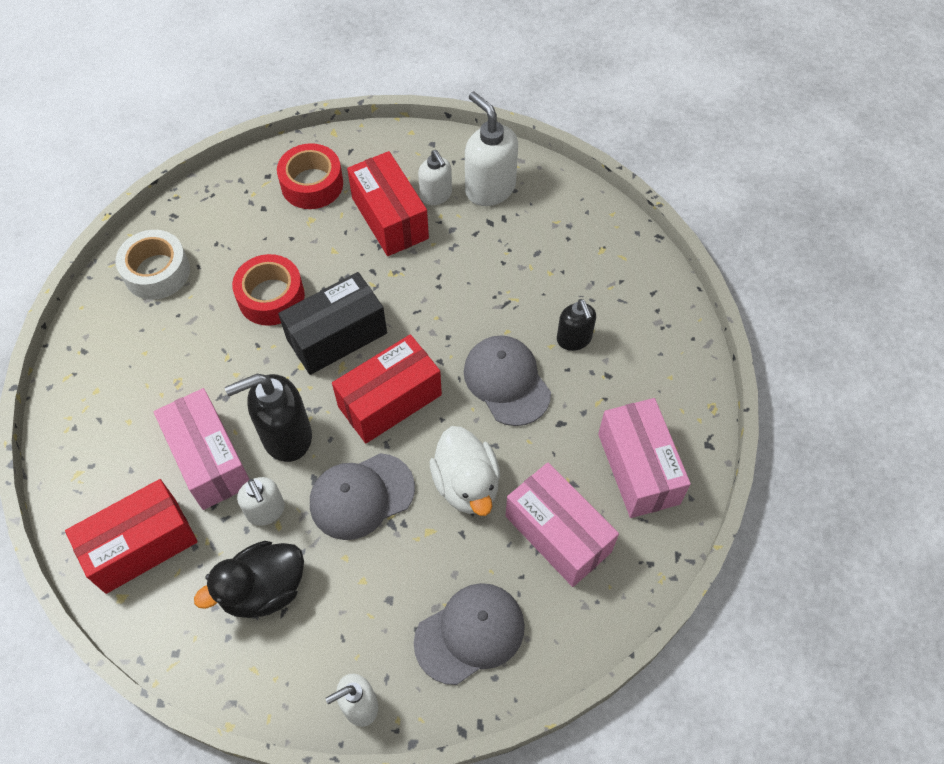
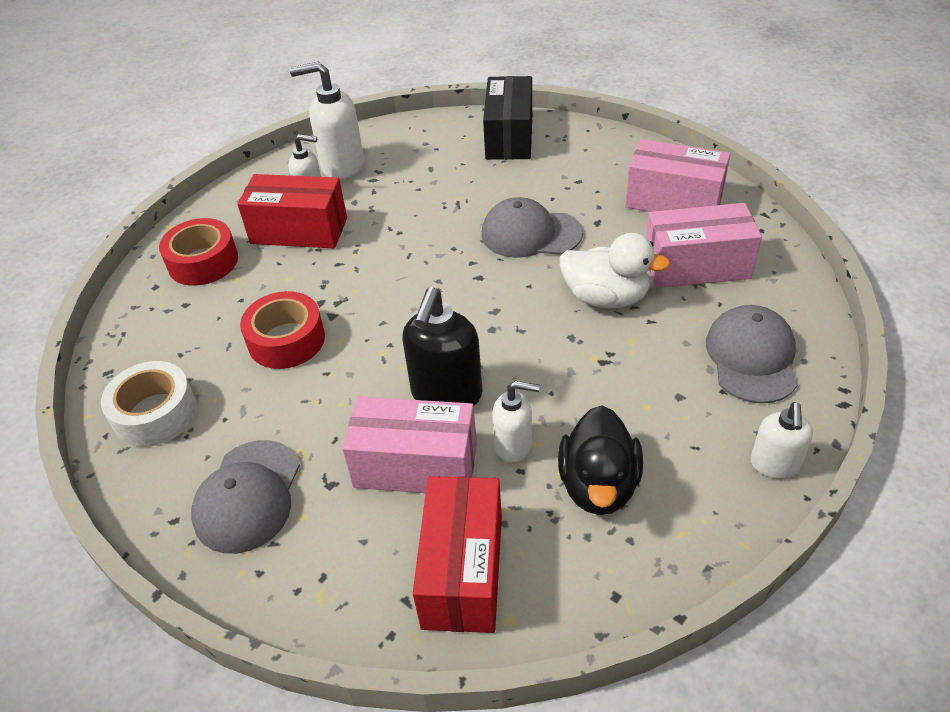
camera: 50 degrees left, 15 degrees down
black box [278,272,387,375] -> black box moved to [483,76,532,160]
grey cap [310,453,415,540] -> grey cap moved to [191,440,300,554]
red box [332,334,442,443] -> none
black soap dispenser [557,299,596,351] -> none

